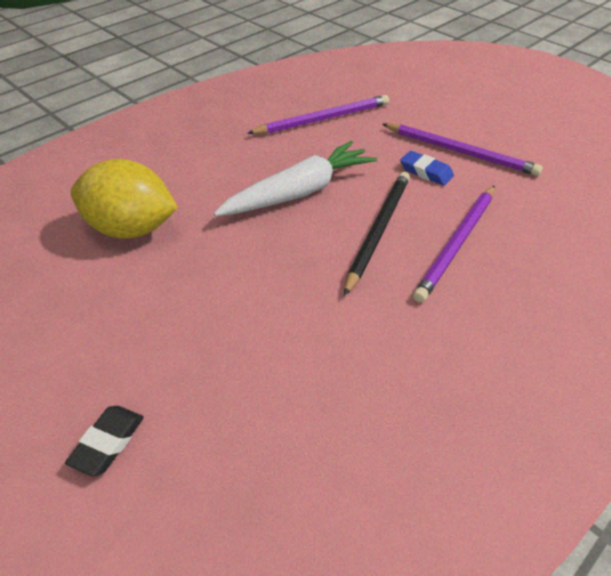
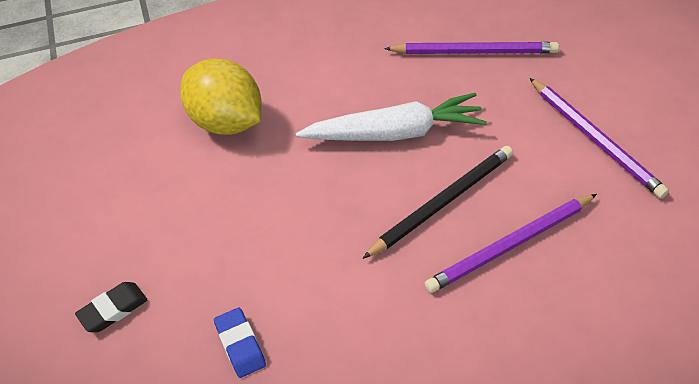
camera: 30 degrees right, 5 degrees up
blue eraser [400,151,454,186] -> blue eraser moved to [214,308,266,378]

